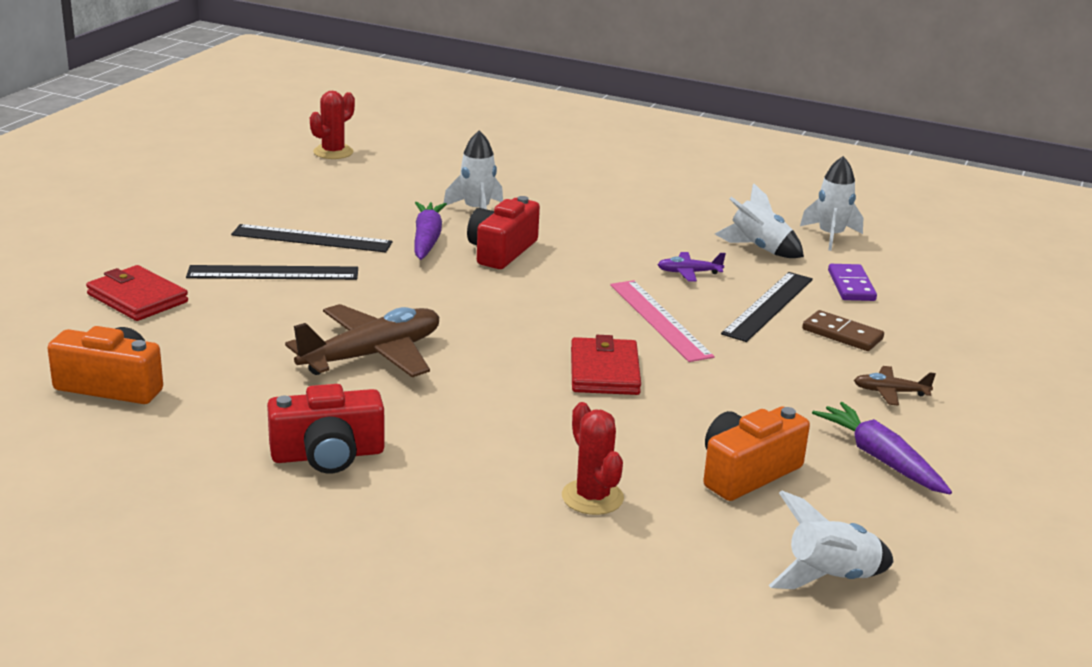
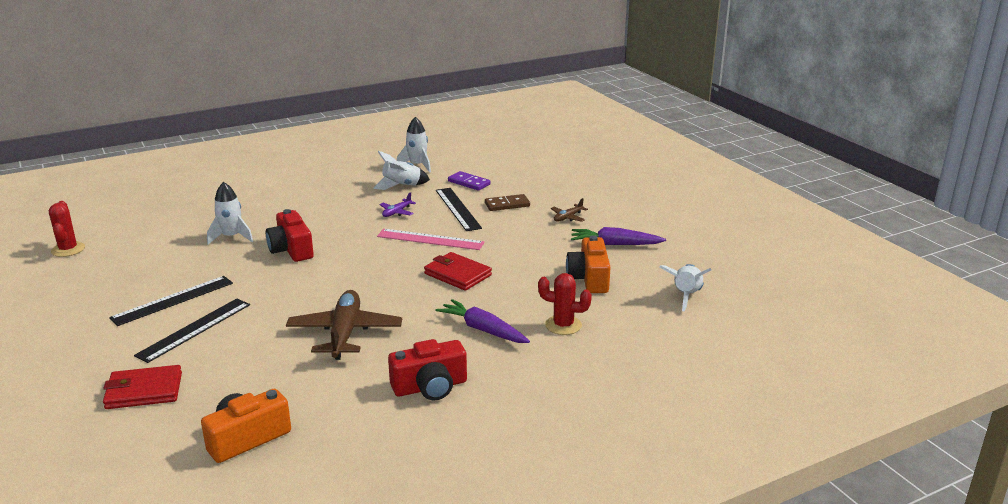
camera: 50 degrees left, 0 degrees up
red camera [267,384,385,474] -> red camera turned 45 degrees clockwise [388,339,467,401]
purple carrot [414,202,447,260] -> purple carrot moved to [435,299,530,343]

